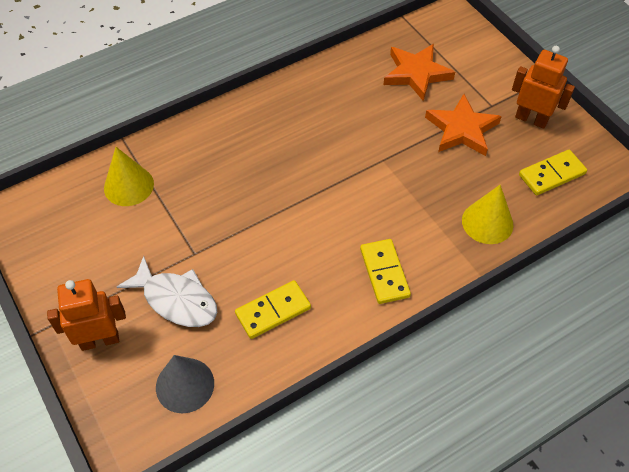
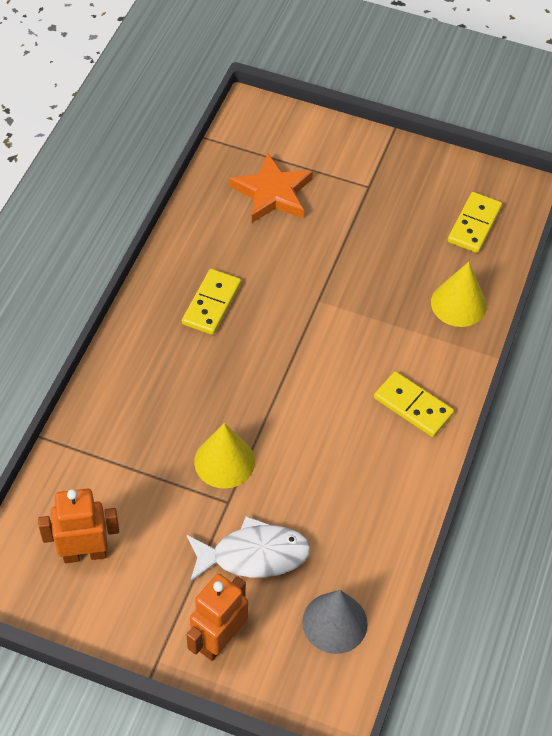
camera: 40 degrees left, 0 degrees up
yellow cone [104,147,154,206] -> yellow cone moved to [194,423,255,489]
yellow domino [235,280,311,339] -> yellow domino moved to [182,269,241,335]
orange star [425,94,502,156] -> none
orange robot [512,46,575,129] -> orange robot moved to [38,488,119,563]

